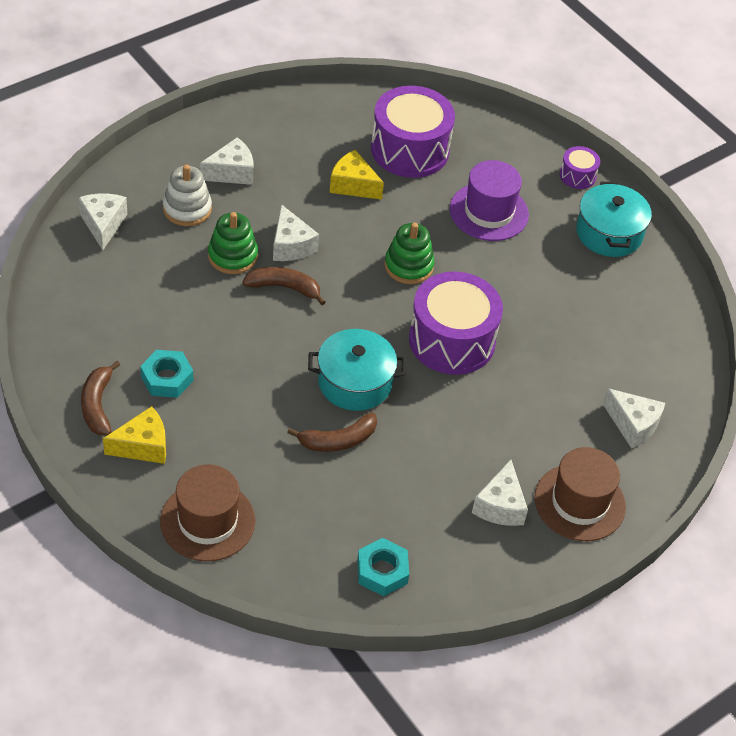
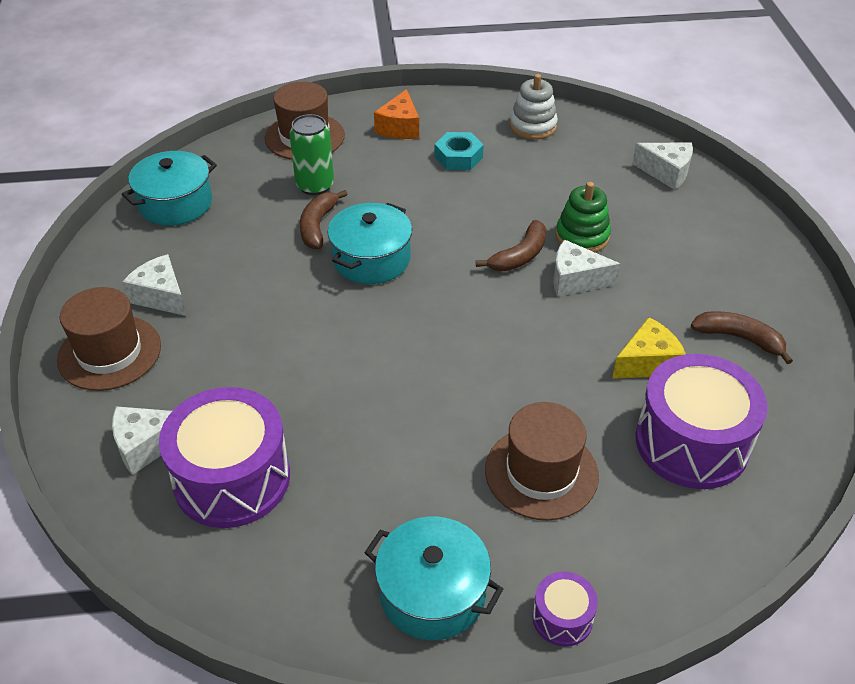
camera: 125 degrees right, 5 degrees down
brown banana [81,361,120,435] -> brown banana moved to [691,311,793,364]
yellow cheese [103,406,166,464] -> orange cheese [374,89,419,139]
white stacking toy [163,165,212,226] -> white stacking toy moved to [510,74,558,140]
white cheese [200,137,253,185] -> none
turquoise nut [357,538,409,596] -> turquoise pot [122,151,217,226]
green stacking toy [385,223,435,284] -> none
purple drum [409,272,503,375] -> purple drum moved to [159,387,290,528]
purple hat [450,160,529,241] -> brown hat [485,402,599,520]
none -> green can [289,114,334,195]

